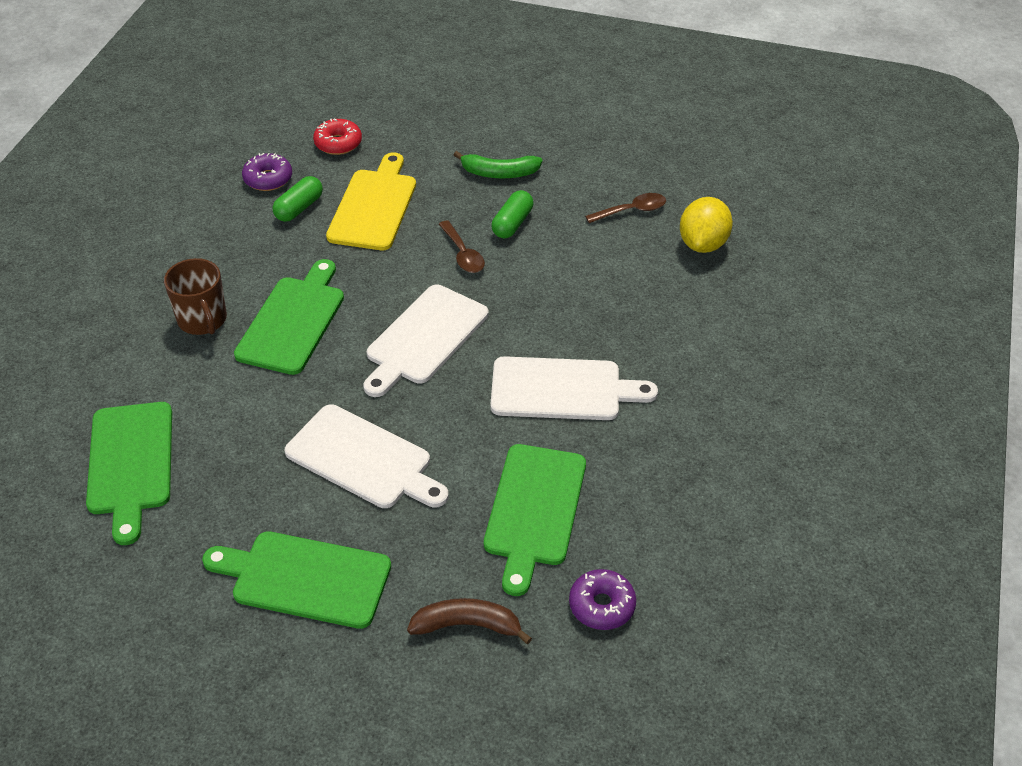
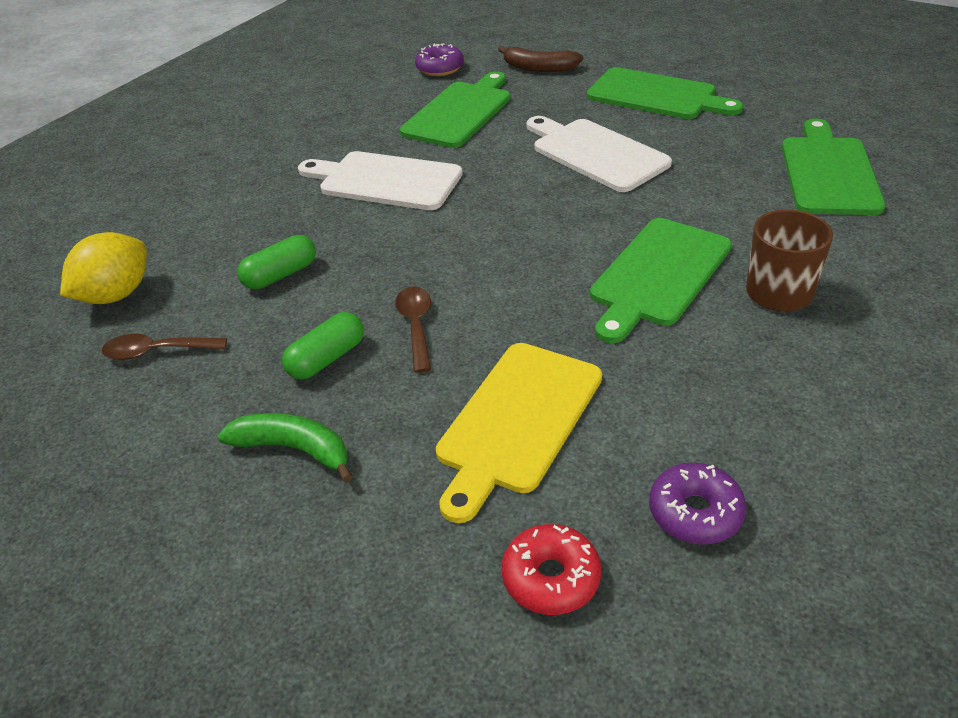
camera: 160 degrees left, 5 degrees down
green capsule [273,176,323,222] -> green capsule moved to [237,235,316,289]
white cutting board [363,285,488,397] -> none

